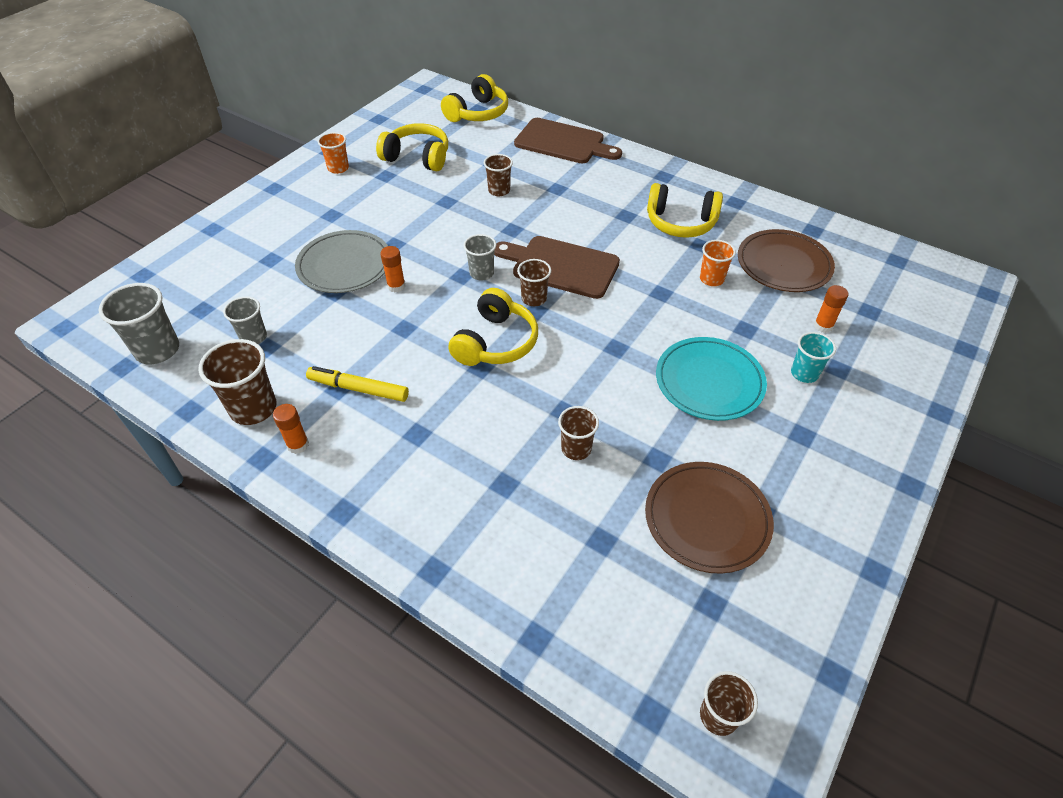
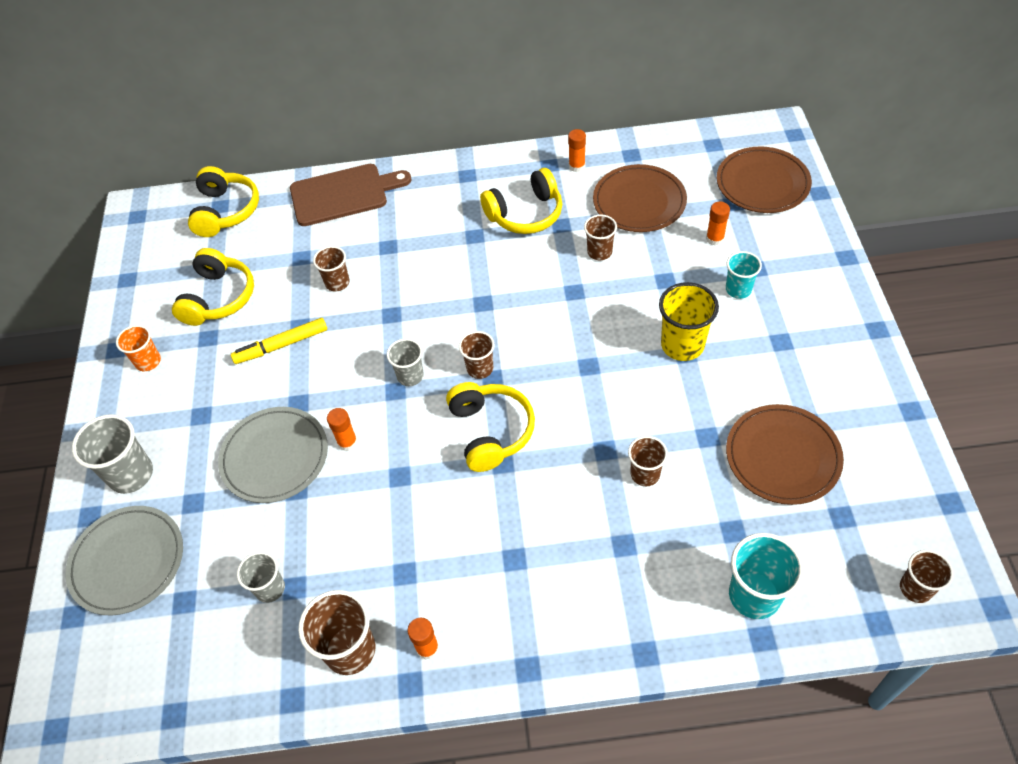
camera: 35 degrees left, 5 degrees up
grey cup [99,283,179,364] -> grey cup moved to [72,414,153,494]
yellow marker [306,366,409,402] -> yellow marker moved to [231,318,327,364]
yellow headphones [376,123,448,171] -> yellow headphones turned 120 degrees clockwise [172,248,254,326]
brown cutting board [494,236,620,299] -> none
turquoise plate [656,337,767,421] -> yellow cup [659,282,719,361]
orange cup [700,240,736,286] -> brown cup [584,215,617,260]
none -> grey plate [65,506,183,616]
none -> orange glue stick [568,129,586,172]
none -> brown plate [717,146,812,213]
none -> turquoise cup [729,533,804,619]

